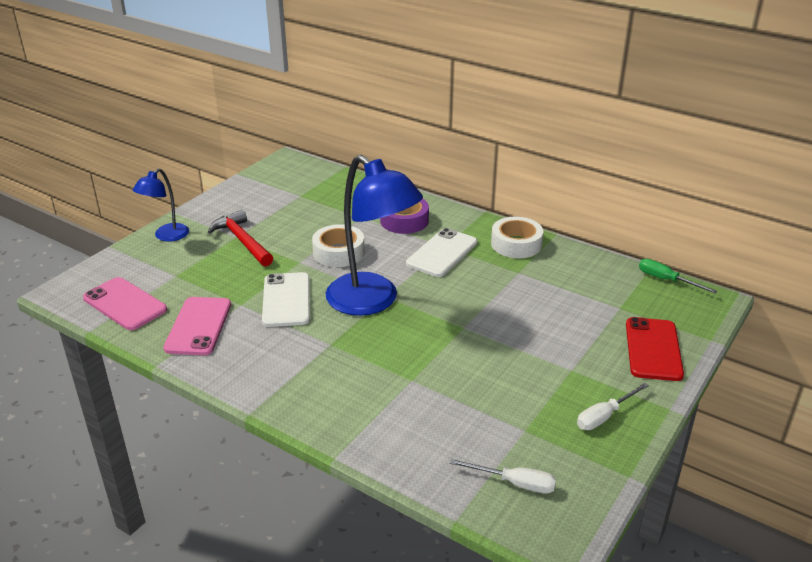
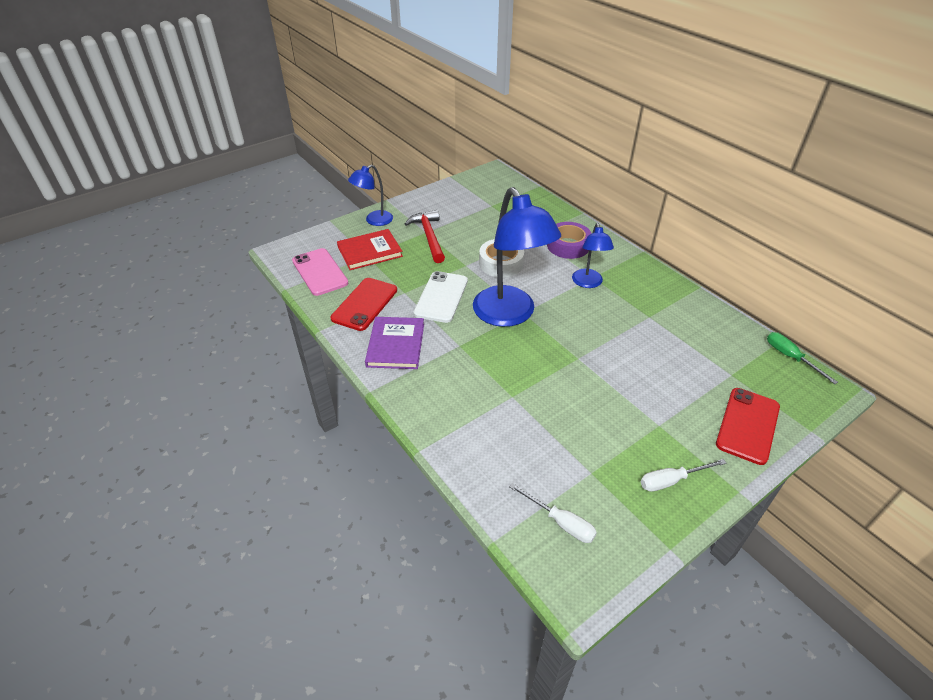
camera: 20 degrees right, 10 degrees up
pink phone [163,297,231,355] -> red phone [331,278,397,331]
white phone [406,228,477,277] -> blue lamp [572,223,614,288]
white tape [491,217,544,258] -> none
none -> red book [337,229,403,270]
none -> purple book [365,317,424,369]

